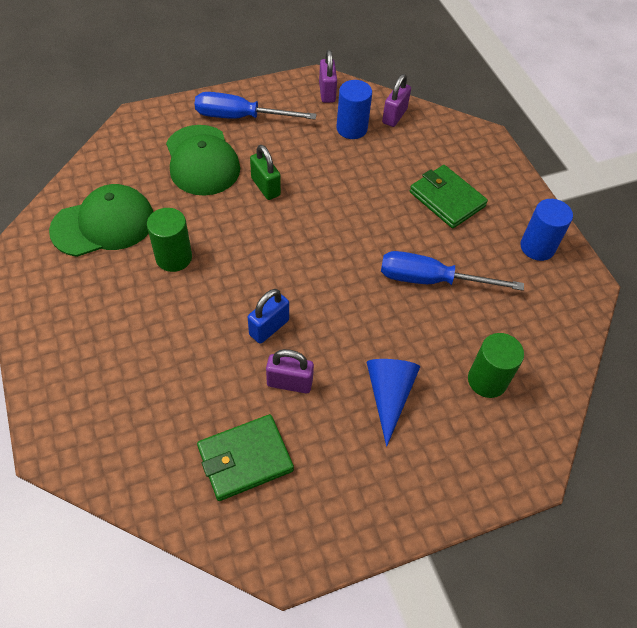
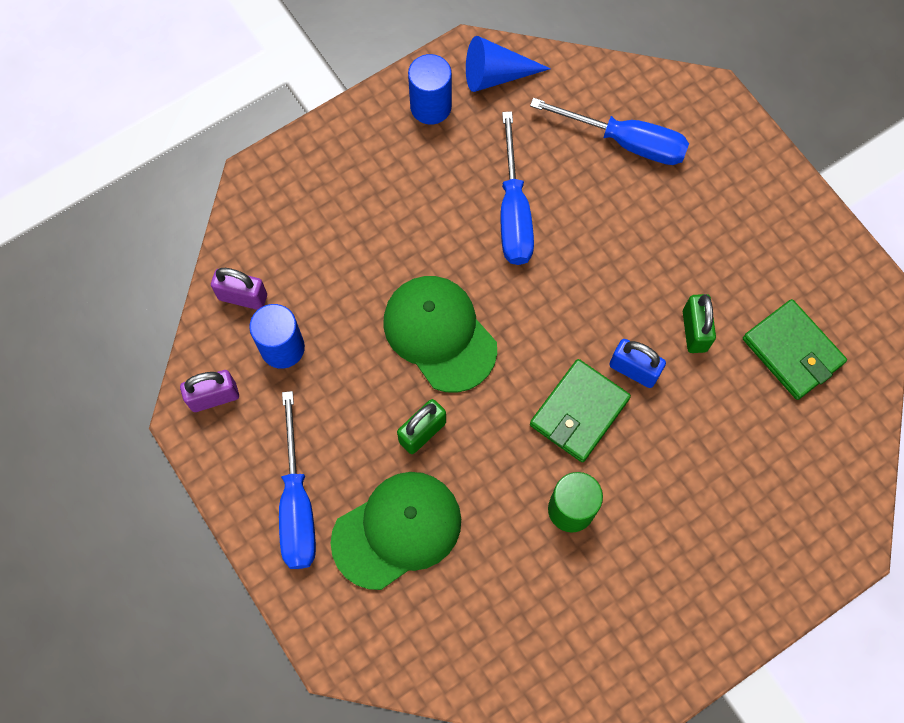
camera: 100 degrees left, 15 degrees up
green cap [49,184,153,257] -> green cap moved to [383,276,497,393]
purple padlock [266,349,314,393] -> green padlock [683,294,716,353]
blue cone [367,359,420,447] -> blue cone moved to [466,36,551,92]
green wallet [410,165,488,228] -> green wallet moved to [530,359,631,462]
green cylinder [468,333,524,398] -> blue screwdriver [530,98,689,165]

